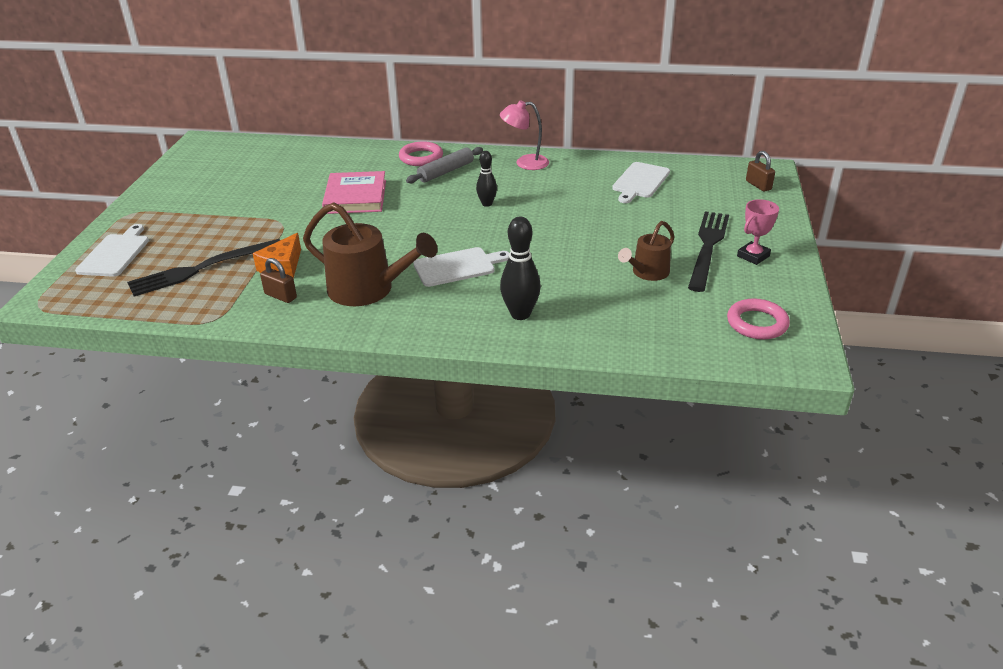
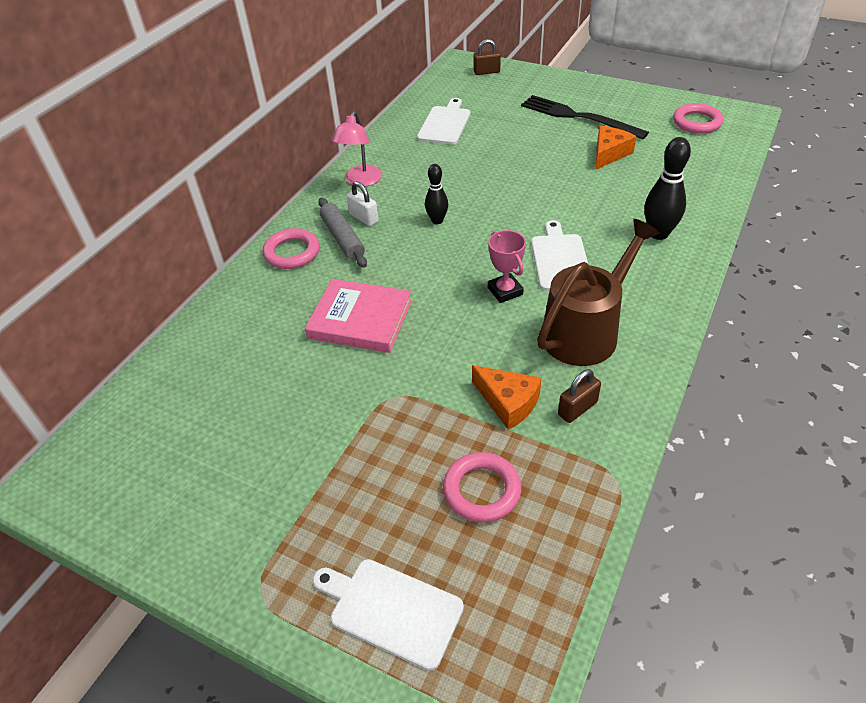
camera: 70 degrees left, 10 degrees up
black fork [127,239,280,296] -> pink ring [443,452,521,523]
white cutting board [612,162,670,203] -> white cutting board turned 120 degrees counterclockwise [417,98,470,145]
brown watering can [618,221,675,281] -> orange cheese [595,126,637,170]
pink trophy [737,199,779,265] -> pink trophy moved to [488,230,526,303]
none -> white padlock [346,181,379,226]

